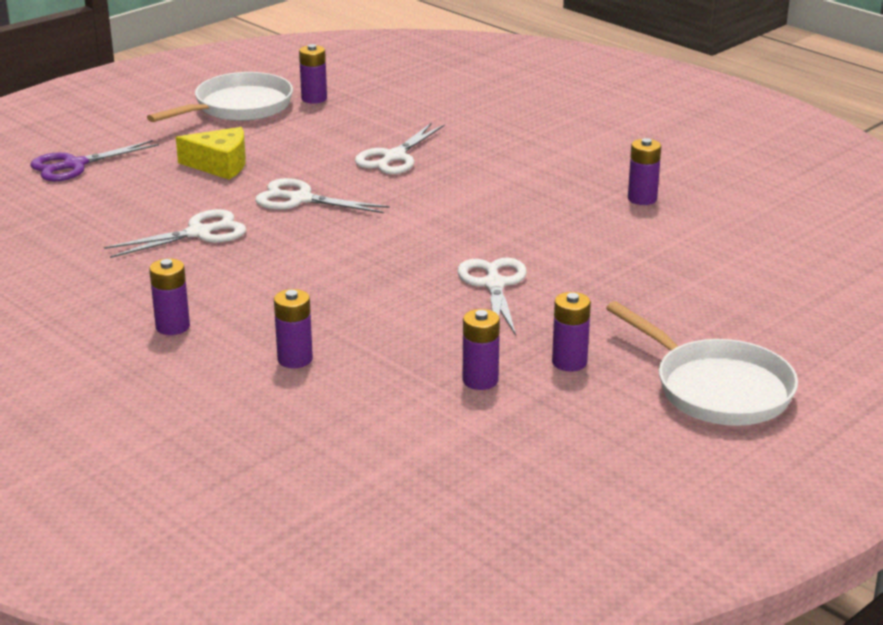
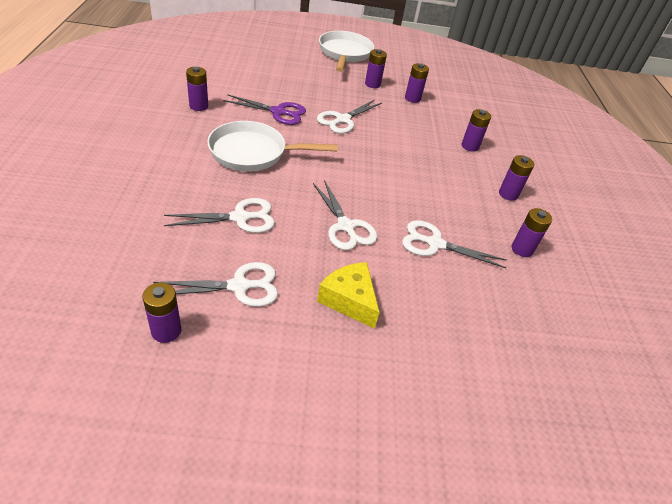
camera: 140 degrees left, 15 degrees up
purple scissors [30,140,159,182] -> purple scissors moved to [223,94,306,125]
white pan [147,72,293,122] -> white pan moved to [207,121,338,172]
none -> white scissors [153,262,278,307]
none -> purple battery [511,208,552,257]

